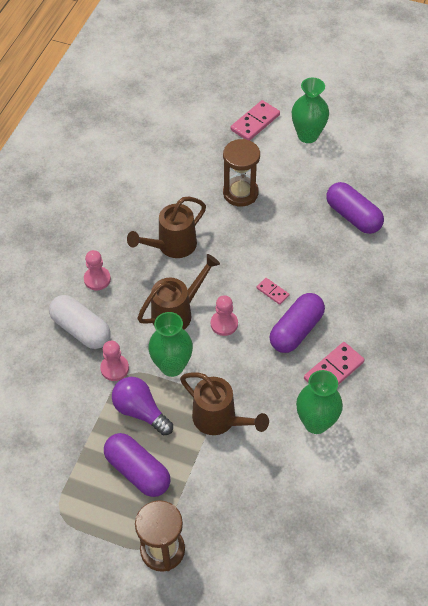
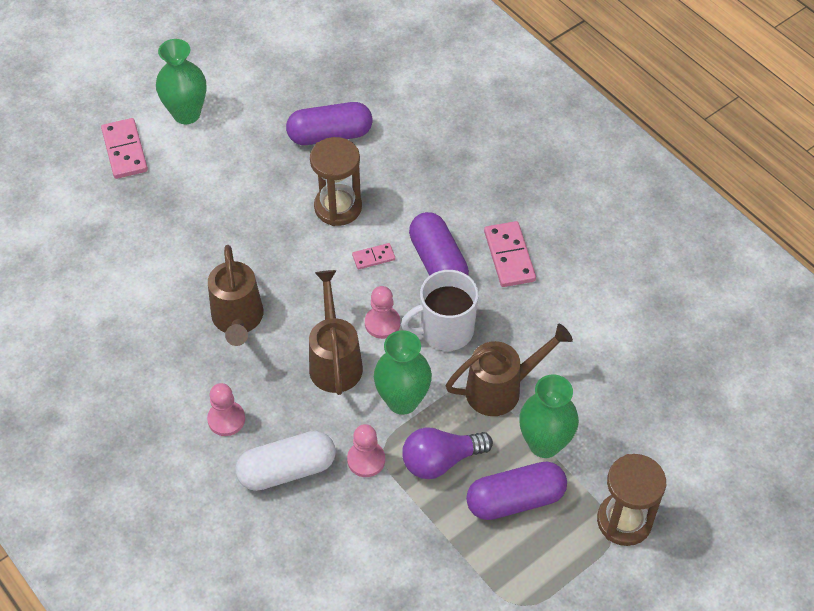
camera: 60 degrees left, 0 degrees up
brown hourglass [223,139,260,207] -> brown hourglass moved to [310,137,362,226]
green vase [296,370,343,434] -> green vase moved to [519,374,579,458]
none -> white mug [401,270,479,351]

